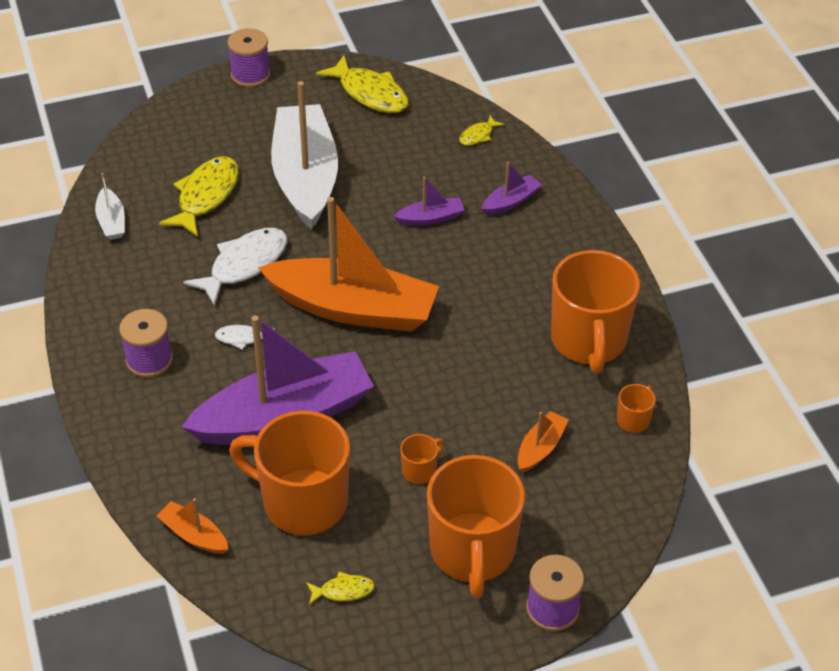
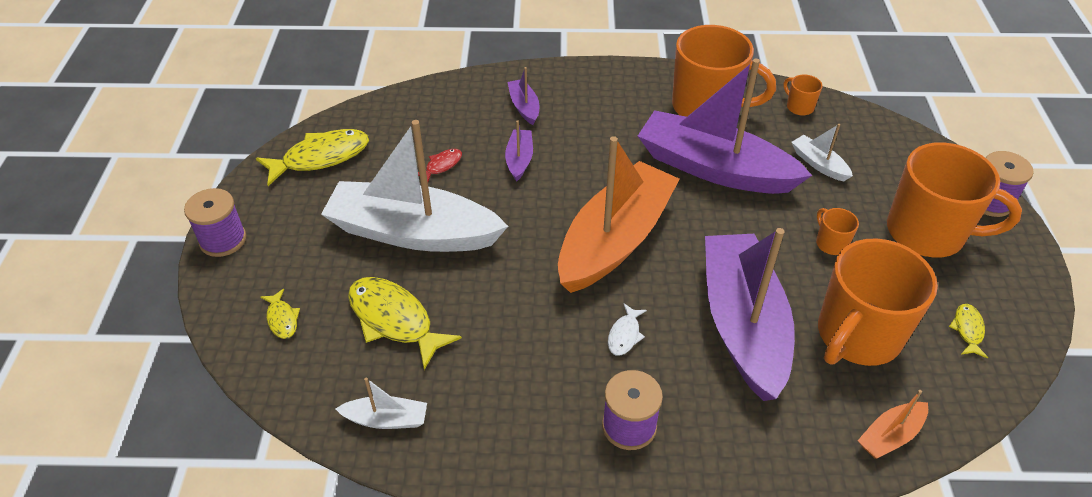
camera: 70 degrees left, 0 degrees up
white fish [183,228,287,306] -> none
yellow fish [459,115,505,145] -> yellow fish moved to [261,289,300,339]
orange boat [518,411,569,473] -> white boat [792,124,853,181]
none -> red fish [418,149,462,182]
none -> purple boat [638,59,812,194]

